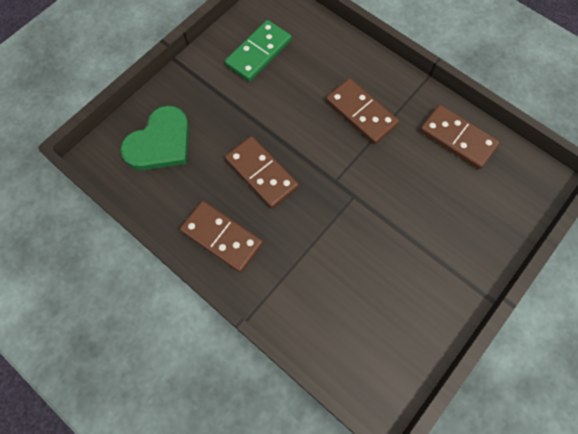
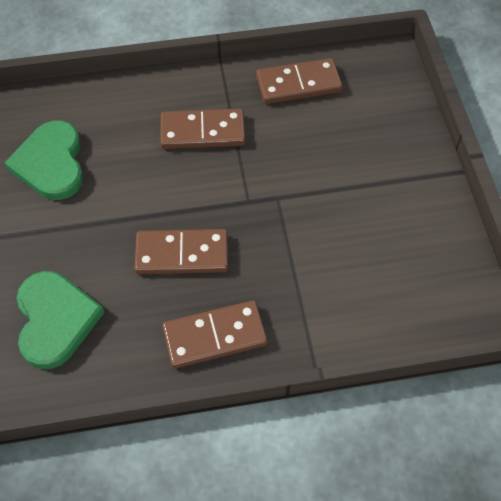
camera: 50 degrees left, 10 degrees down
green domino [225,20,292,82] -> green heart [5,121,84,200]

